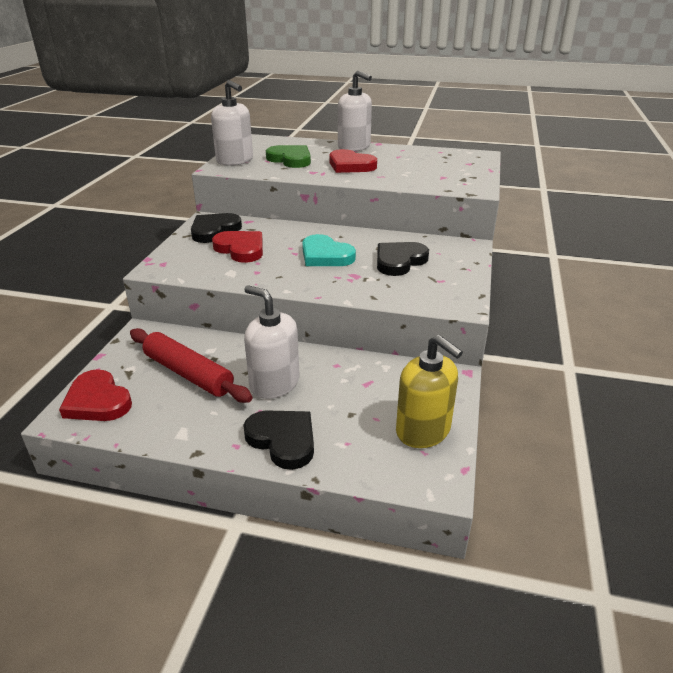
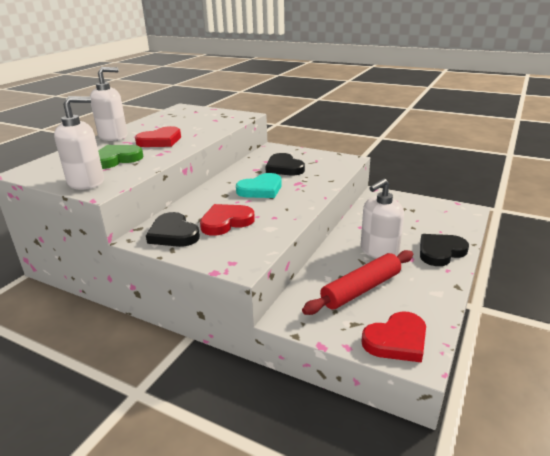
camera: 75 degrees left, 5 degrees down
yellow soap dispenser [396,335,463,448] -> none

